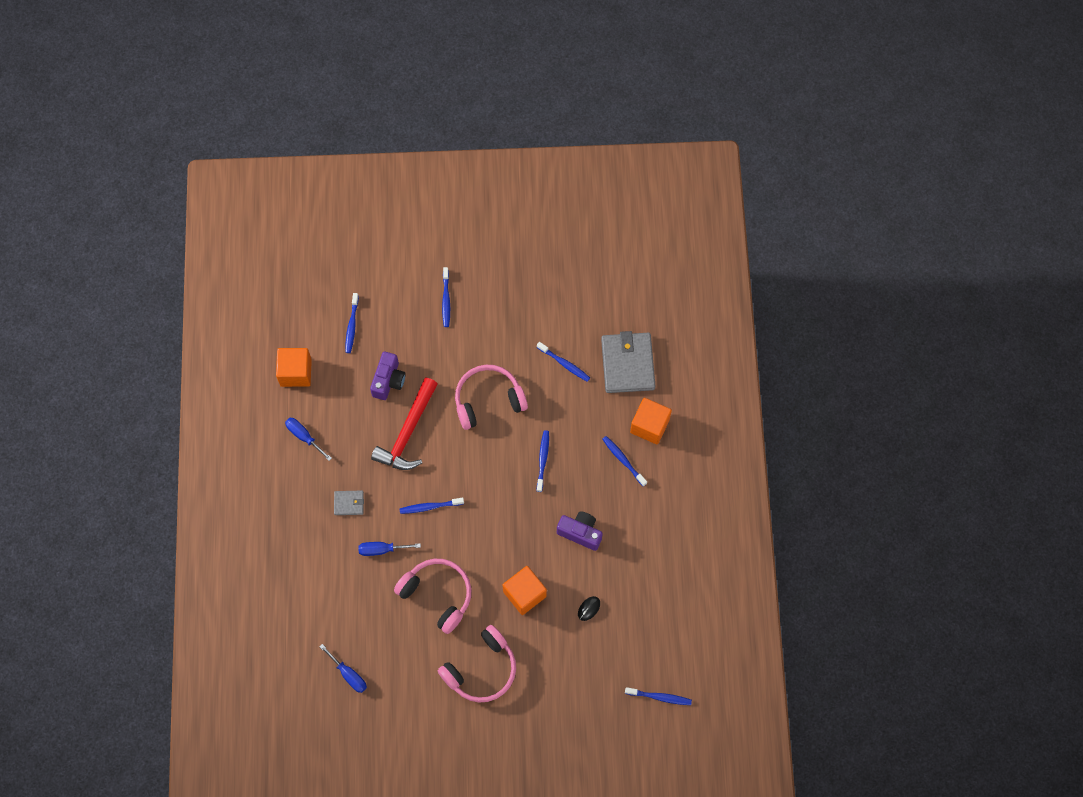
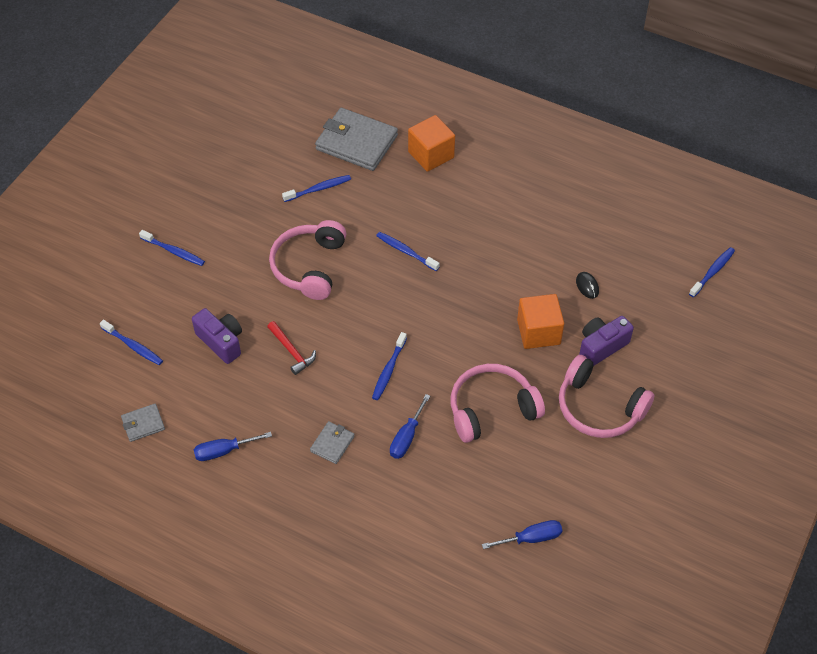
camera: 60 degrees left, 15 degrees down
orange cube [276,348,312,387] -> grey wallet [121,403,165,442]
red hammer [371,377,438,470] -> red hammer [267,321,316,375], size x0.53
pink headphones [438,625,516,702] -> pink headphones turned 135 degrees clockwise [559,355,655,438]
purple camera [557,511,603,551] -> purple camera moved to [579,316,634,366]
blue toothbrush [602,436,647,487] -> none

